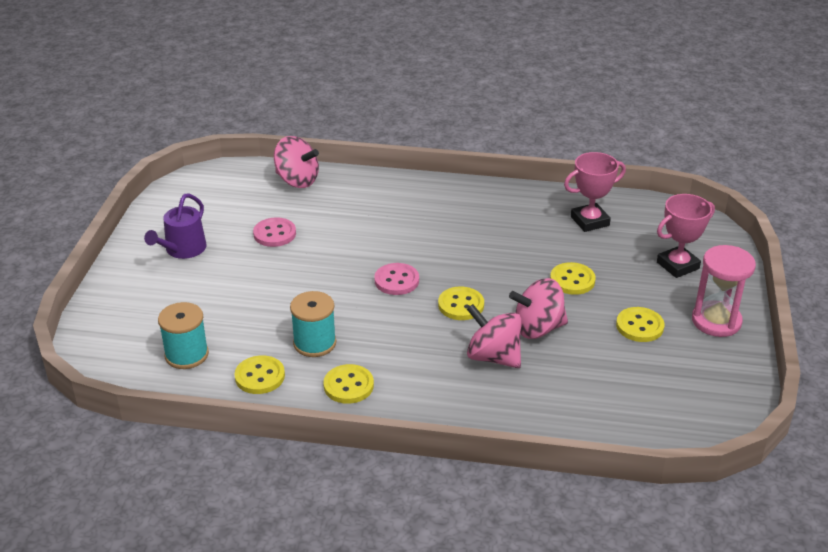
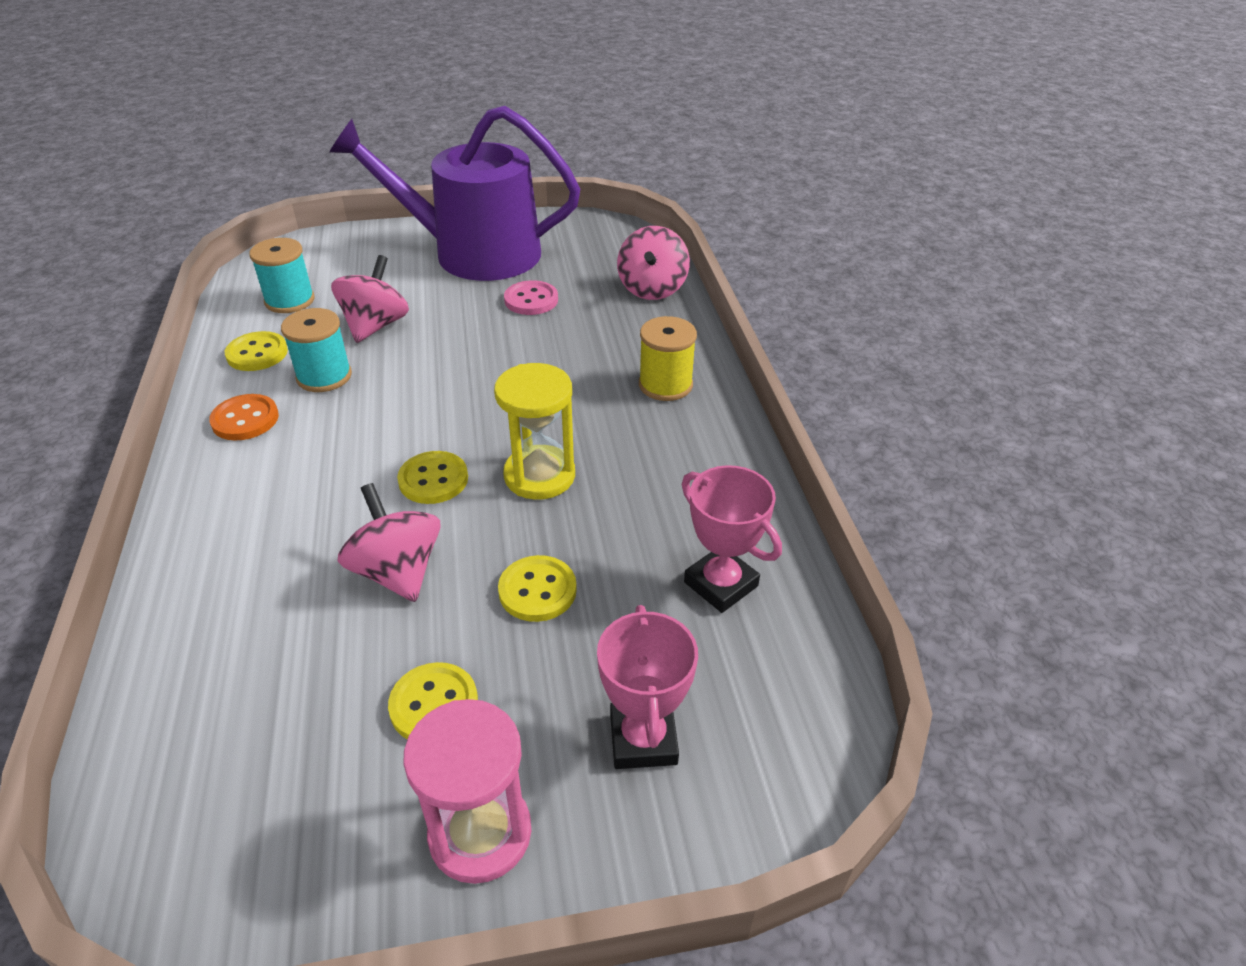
camera: 70 degrees right, 5 degrees up
purple watering can [144,194,206,259] -> purple watering can [329,106,580,281], size x2.21
yellow button [323,364,374,404] -> orange button [209,394,279,440]
pink button [374,263,419,295] -> none
pink spinning top [467,304,521,368] -> pink spinning top moved to [331,255,409,343]
pink trophy [657,194,715,278] -> pink trophy turned 45 degrees clockwise [597,605,698,769]
none -> yellow hourglass [494,363,575,500]
none -> yellow spool [639,316,697,401]

